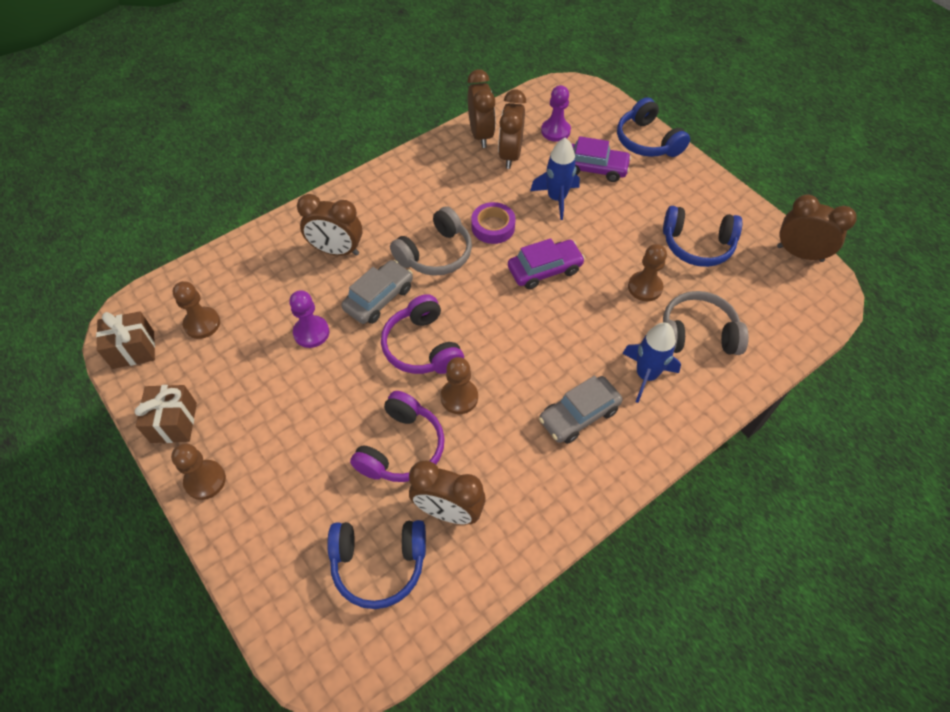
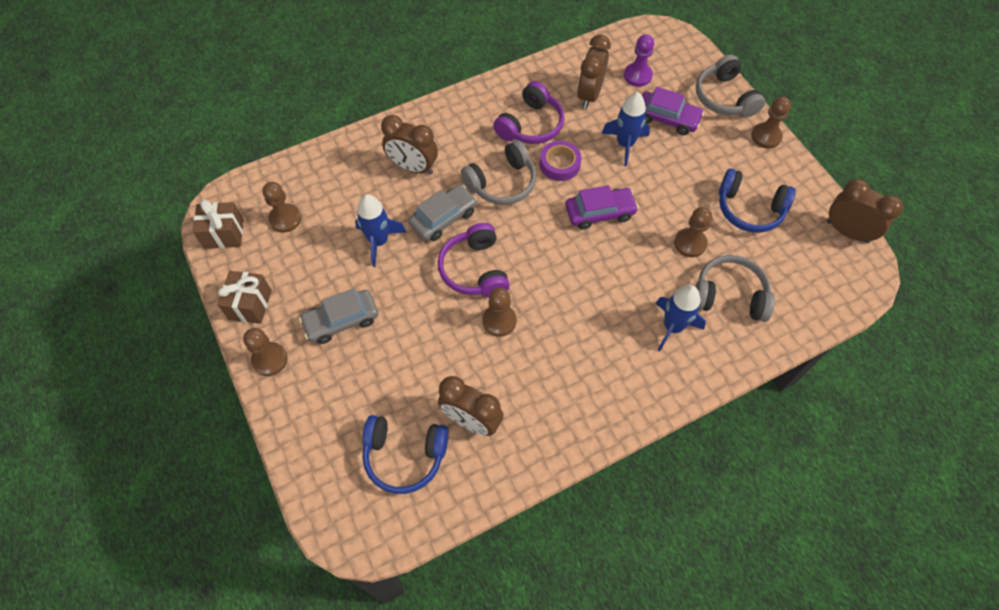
camera: 10 degrees right, 5 degrees up
purple pawn [289,291,329,348] -> blue rocket [355,194,406,267]
purple headphones [350,391,445,482] -> purple headphones moved to [493,81,564,144]
brown clock [468,69,495,148] -> none
grey car [539,375,623,444] -> grey car moved to [299,288,378,344]
blue headphones [617,97,690,157] -> grey headphones [696,54,765,117]
none -> brown pawn [751,97,791,149]

